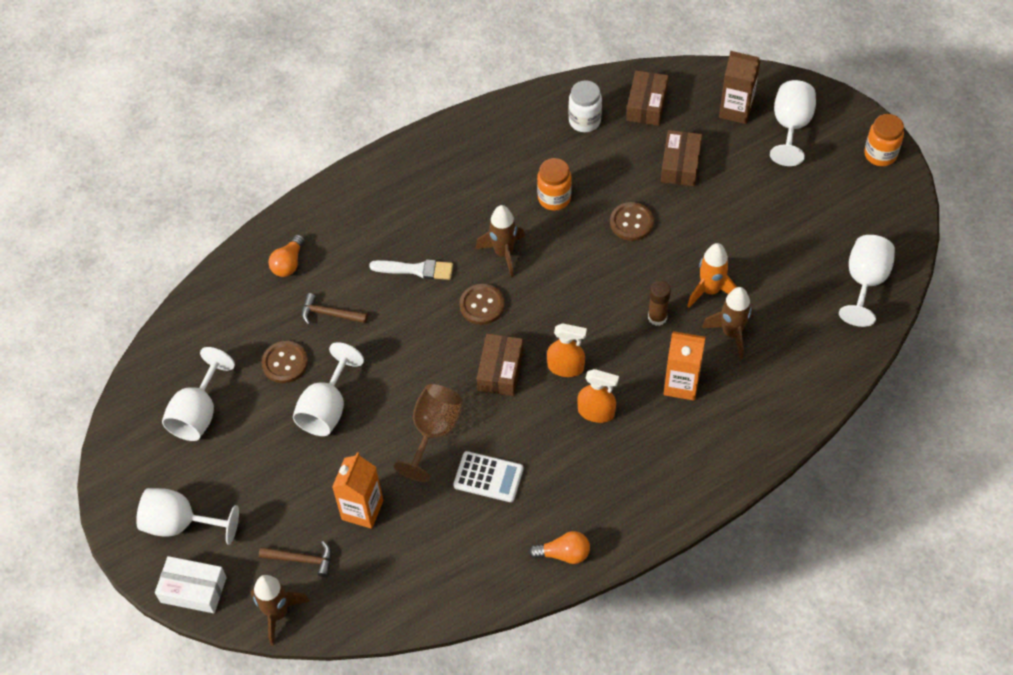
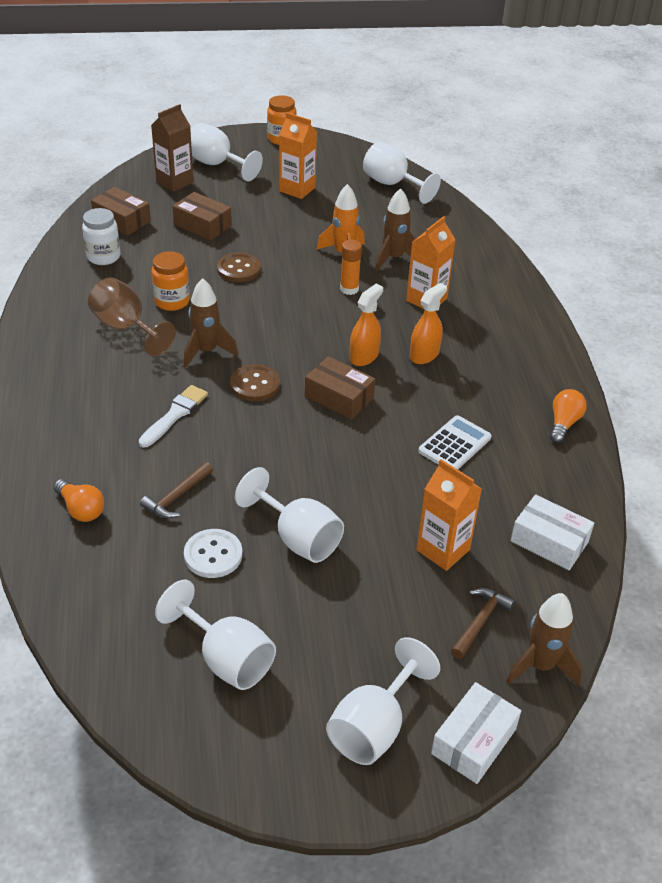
camera: 70 degrees left, 15 degrees down
brown button [262,341,308,383] -> white button [184,529,242,578]
brown goblet [394,384,463,482] -> brown goblet moved to [88,277,176,356]
brown glue stick [648,280,671,326] -> orange glue stick [340,240,362,295]
none -> orange carton [279,112,317,199]
none -> white box [510,494,594,570]

